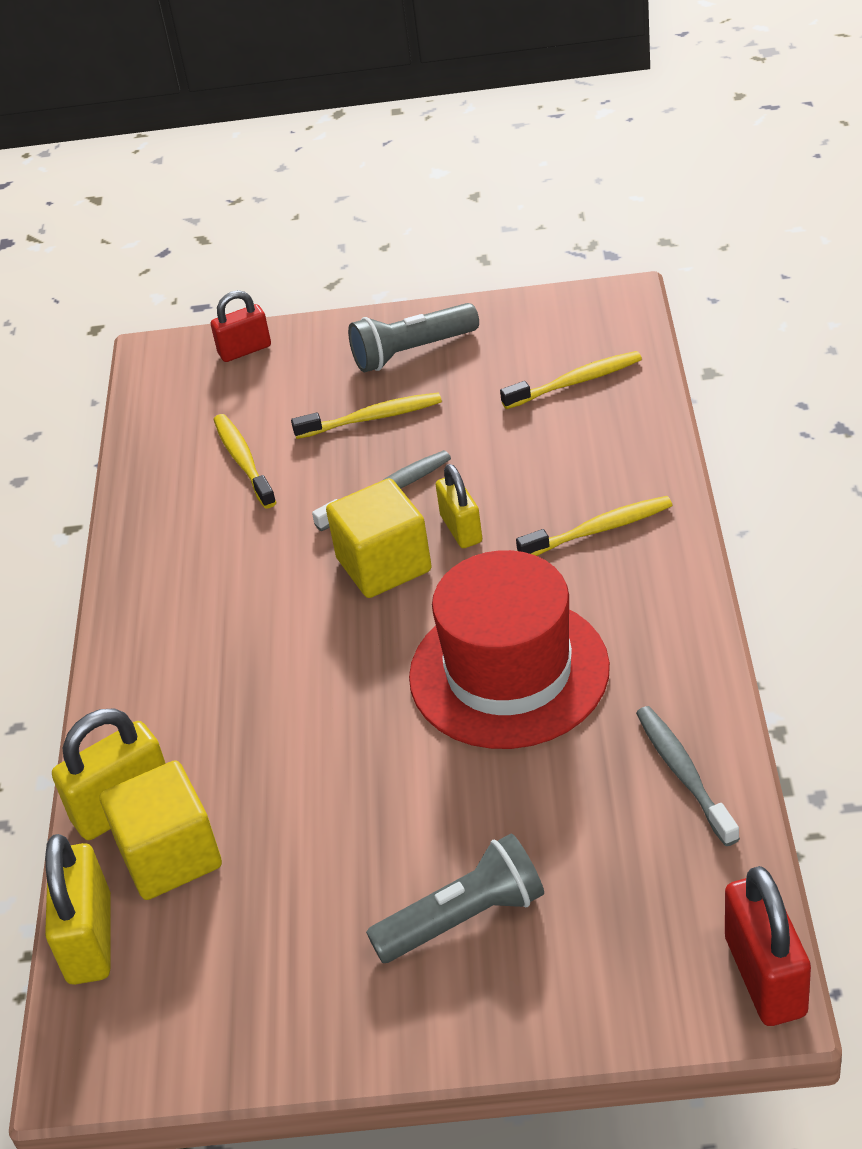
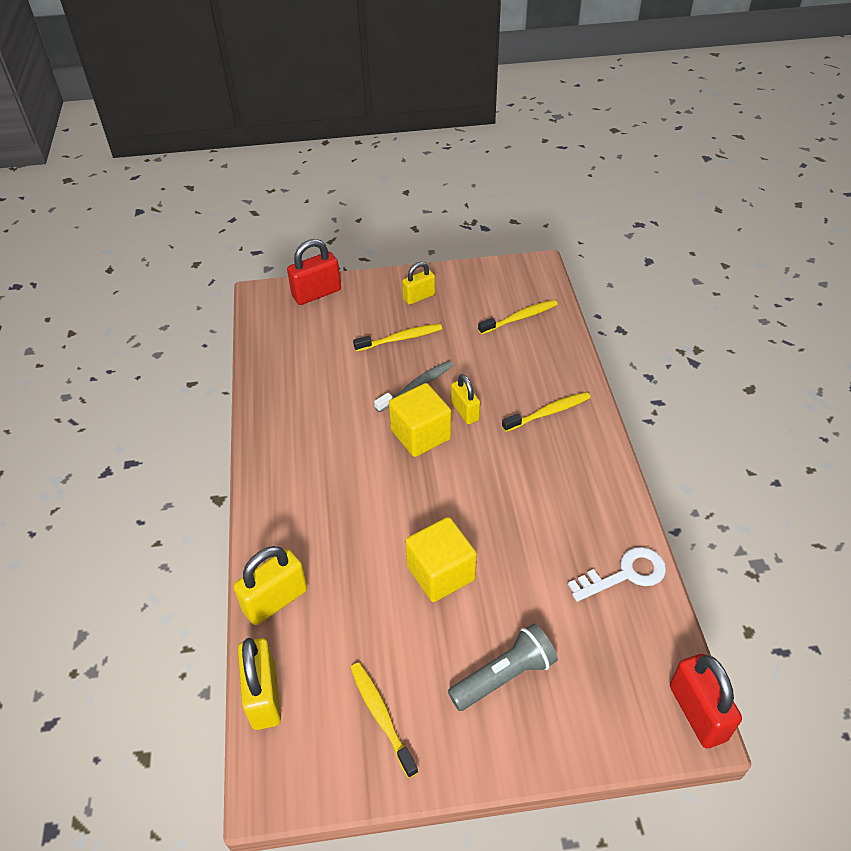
camera: 10 degrees left, 5 degrees up
yellow cube [100,760,222,900] -> yellow cube moved to [405,517,477,602]
red padlock [211,290,271,362] -> red padlock [287,239,341,305], size x1.52
yellow toothbrush [214,414,277,508] -> yellow toothbrush moved to [350,662,418,778]
grey flashlight [348,303,479,372] -> yellow padlock [402,262,435,305]
red hat [409,550,610,749] -> none
grey toothbrush [636,706,740,846] -> white key [568,547,666,602]

